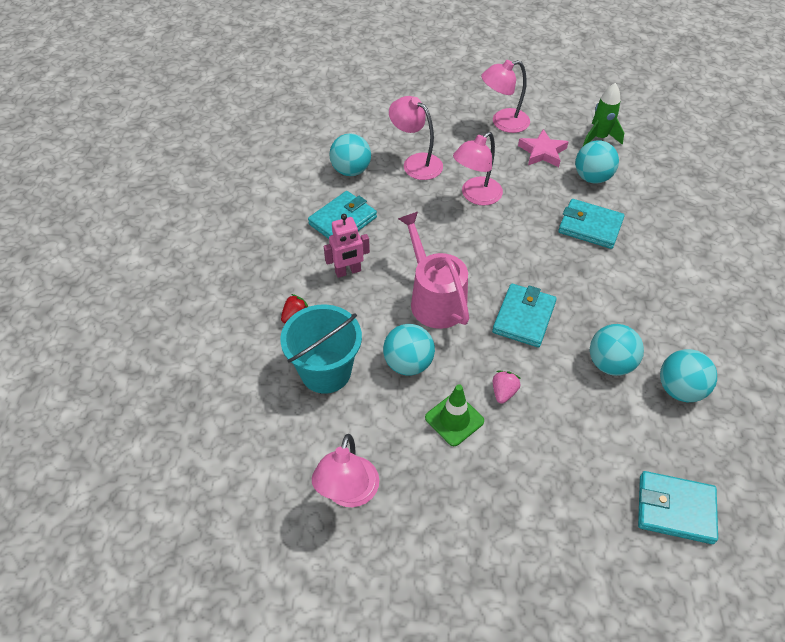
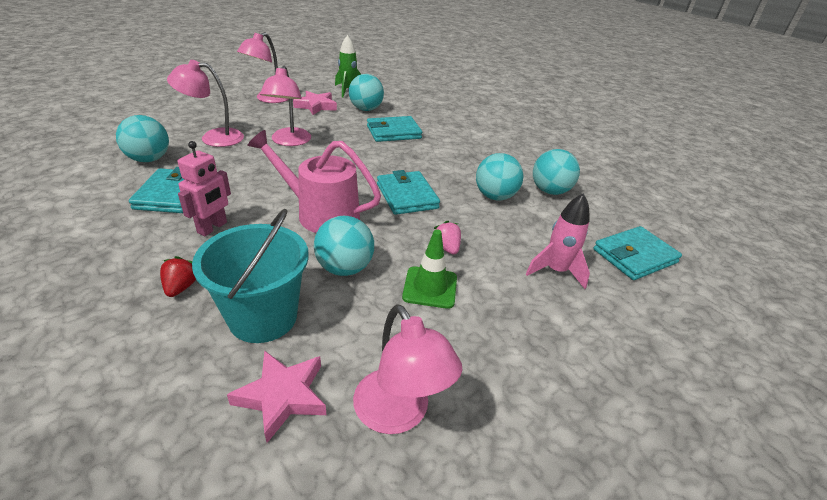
camera: 45 degrees left, 15 degrees down
none -> pink star [227,351,326,443]
none -> pink rocket [526,193,590,289]

